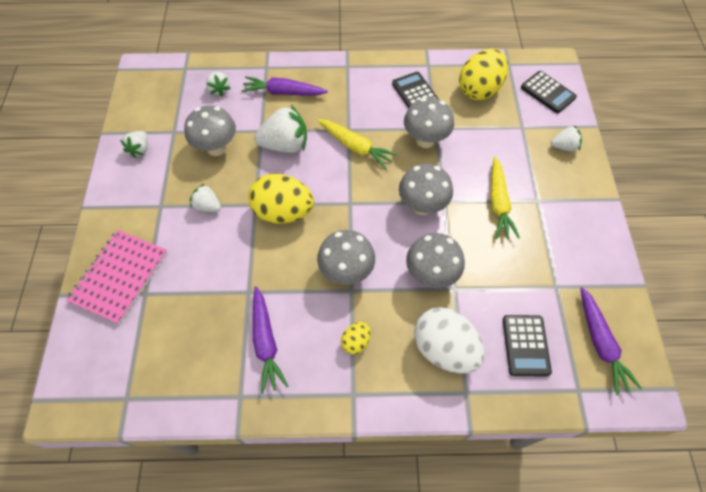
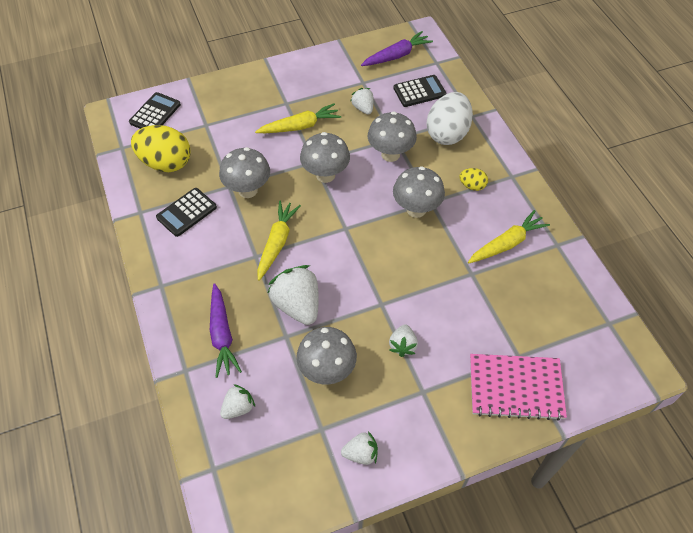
camera: 110 degrees left, 5 degrees down
yellow egg [248,173,314,224] -> none
purple carrot [253,286,289,394] -> yellow carrot [468,210,550,263]
white strawberry [551,125,582,151] -> white strawberry moved to [350,88,373,115]

